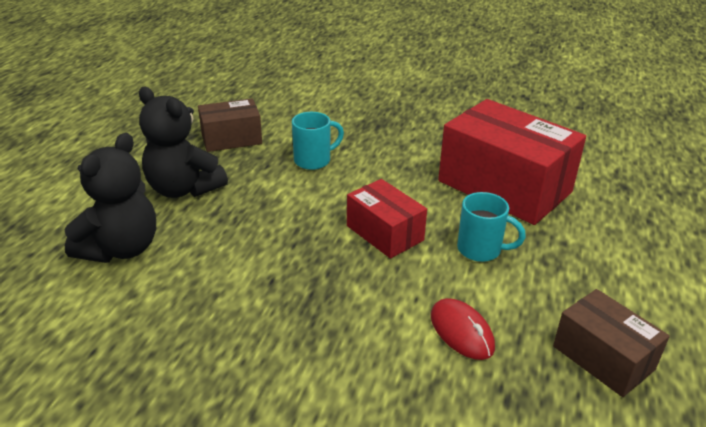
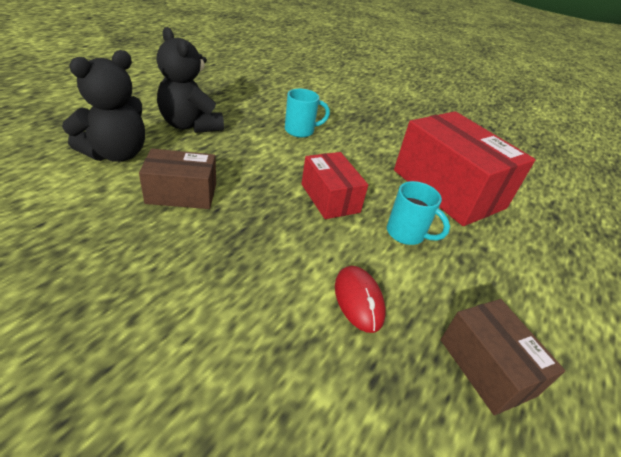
camera: 10 degrees right, 5 degrees up
brown box [198,99,262,152] -> brown box moved to [139,149,216,209]

